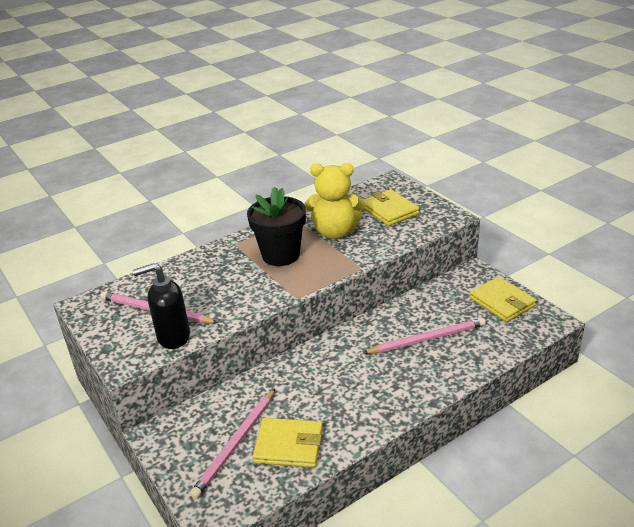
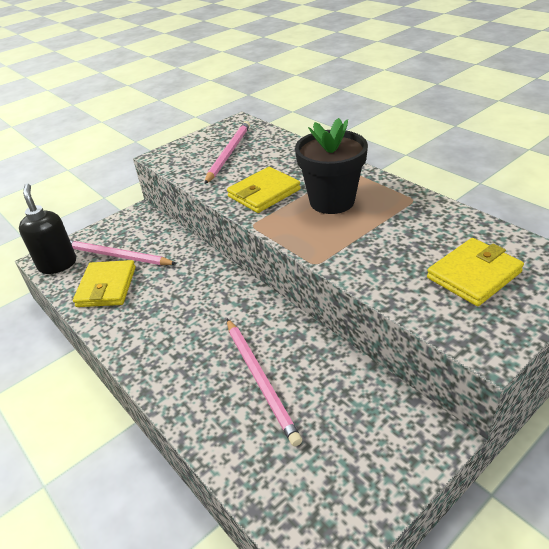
camera: 85 degrees right, 5 degrees up
black soap dispenser [133,263,190,349] -> black soap dispenser moved to [19,184,76,274]
yellow teddy bear [305,163,366,239] -> none
yellow wallet [470,277,536,322] -> yellow wallet moved to [227,167,301,213]

